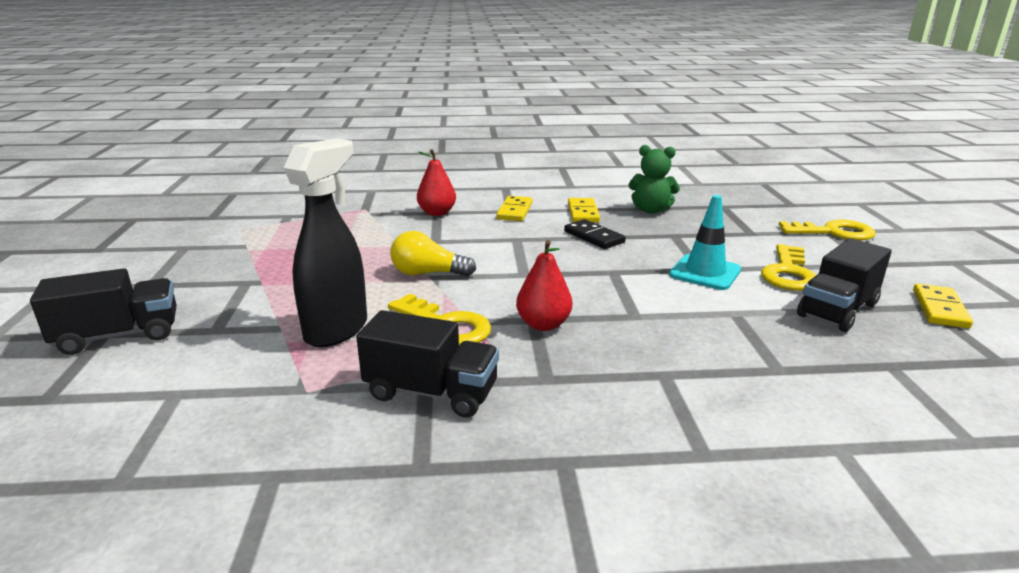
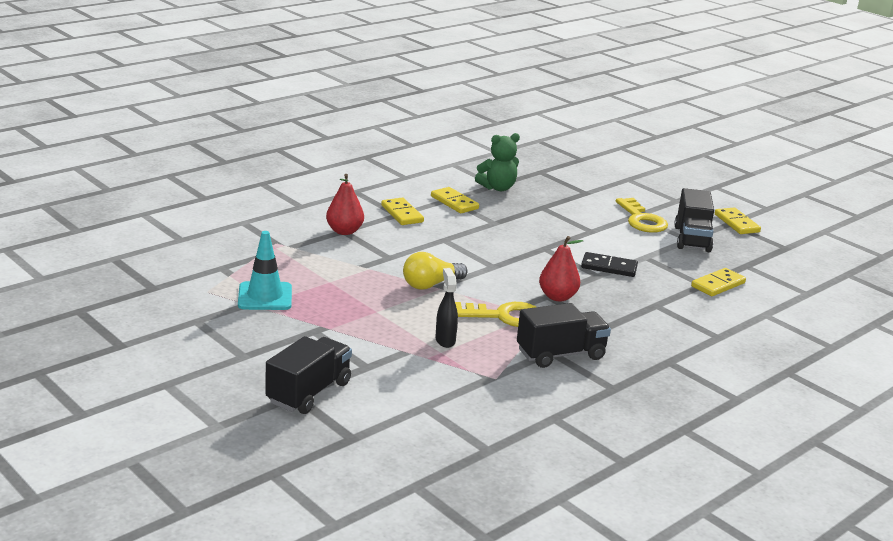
camera: 40 degrees left, 0 degrees up
black spray bottle [283,138,367,347] -> black spray bottle [435,268,458,348], size x0.51
black domino [564,219,626,249] -> black domino moved to [581,252,638,277]
turquoise traffic cone [669,195,741,290] -> turquoise traffic cone moved to [238,231,292,310]
yellow key [779,220,875,241] -> none
none -> yellow domino [691,268,746,296]

